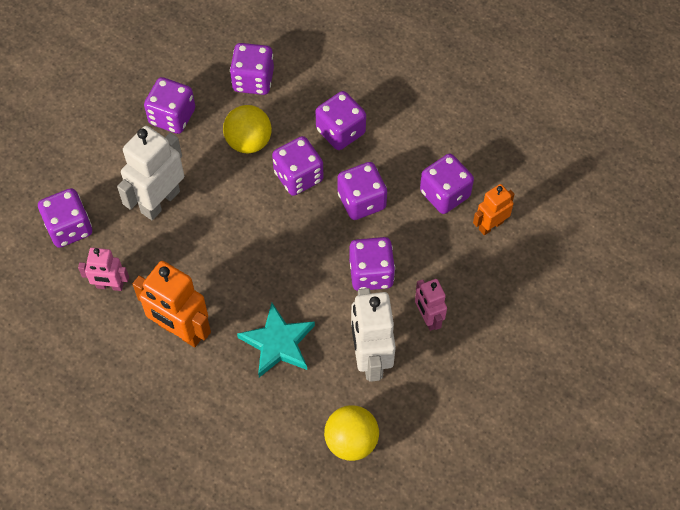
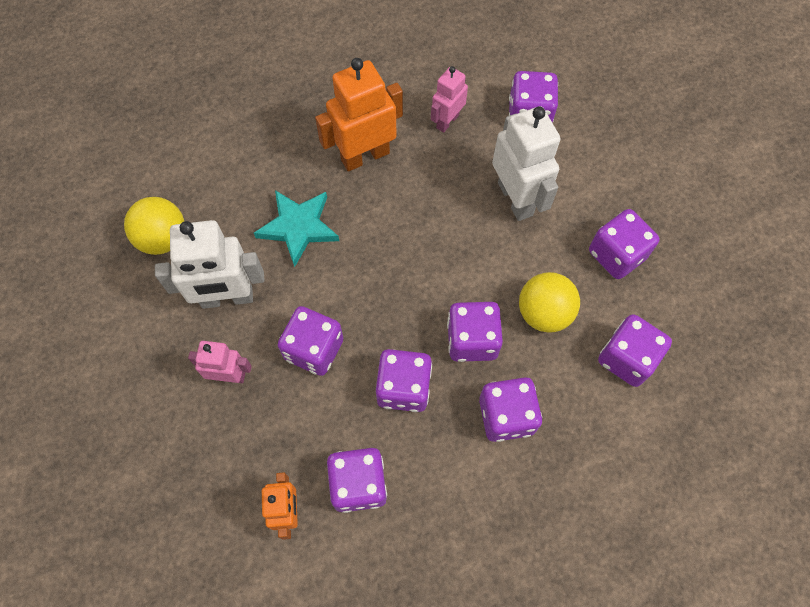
camera: 120 degrees right, 5 degrees up
white robot [351,288,396,382] -> white robot turned 150 degrees clockwise [155,220,265,309]

